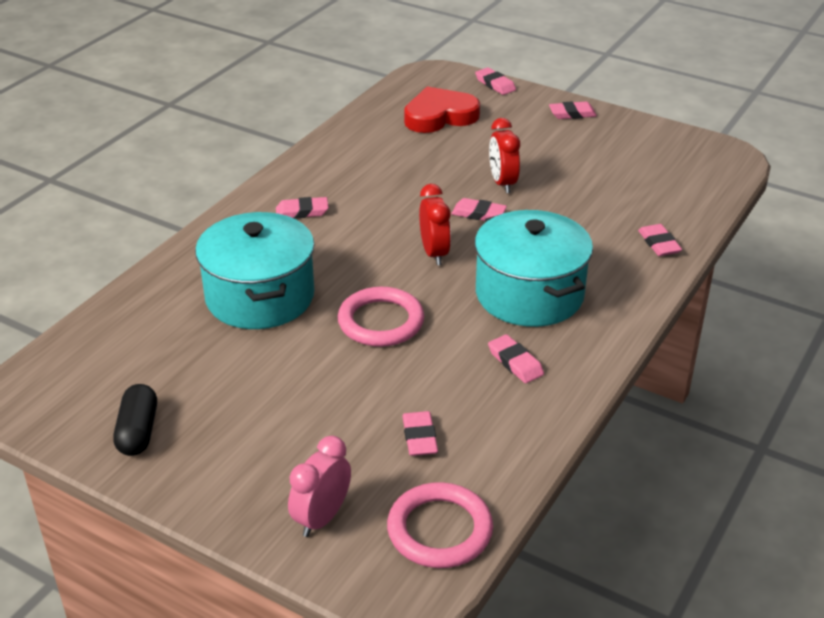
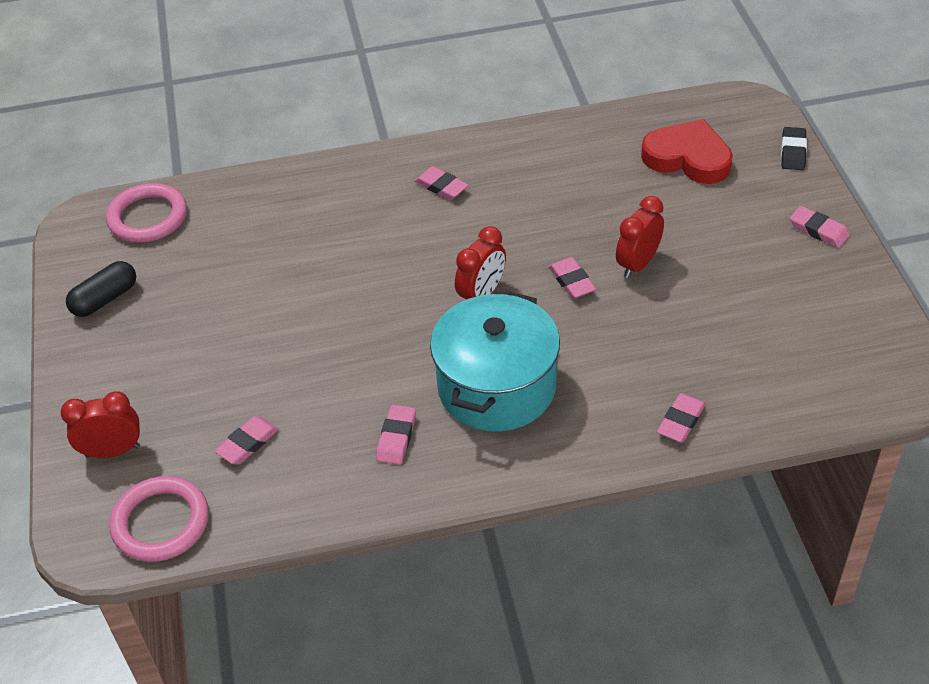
camera: 50 degrees right, 10 degrees up
turquoise pot [195,212,315,329] -> none
pink clock [288,436,351,537] -> red clock [60,391,140,458]
pink ring [338,287,424,347] -> pink ring moved to [106,183,187,243]
pink eraser [475,67,516,95] -> black eraser [781,127,807,170]

